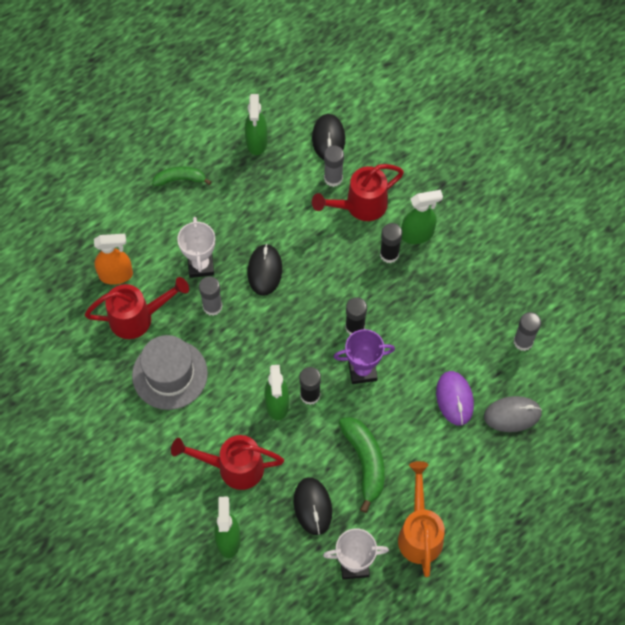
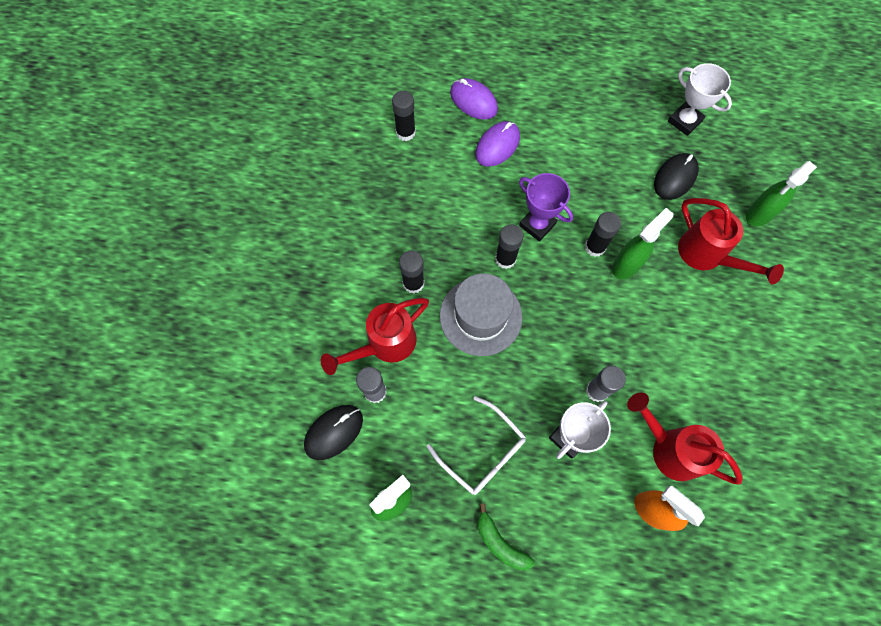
camera: 130 degrees left, 5 degrees up
grey hat [132,335,208,410] -> grey hat moved to [440,273,522,356]
black mouse [247,244,282,296] -> none
red watering can [312,164,404,221] -> red watering can turned 120 degrees clockwise [321,298,429,375]
green banana [339,417,385,513] -> none
orange watering can [398,461,445,577] -> none
green spray bottle [401,190,443,244] -> none
grey mouse [484,396,542,432] -> purple mouse [450,78,498,120]
grey glue stick [514,312,541,351] -> black glue stick [392,91,416,141]
none -> white glasses [427,396,526,495]

